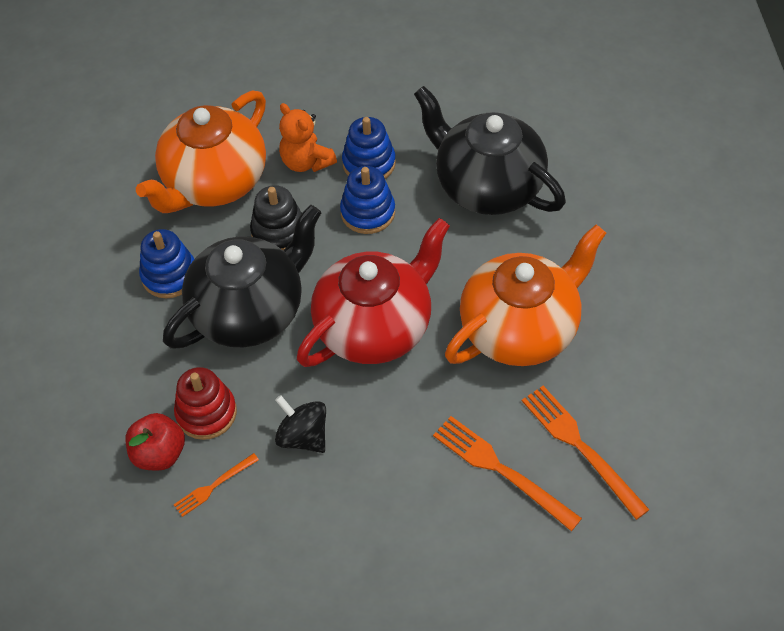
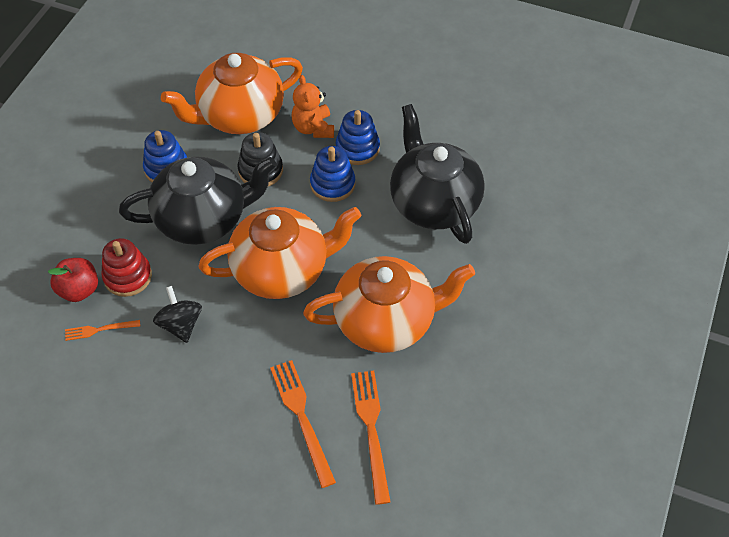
camera: 25 degrees right, 0 degrees up
red teapot [297,218,450,367] -> orange teapot [199,207,361,299]

